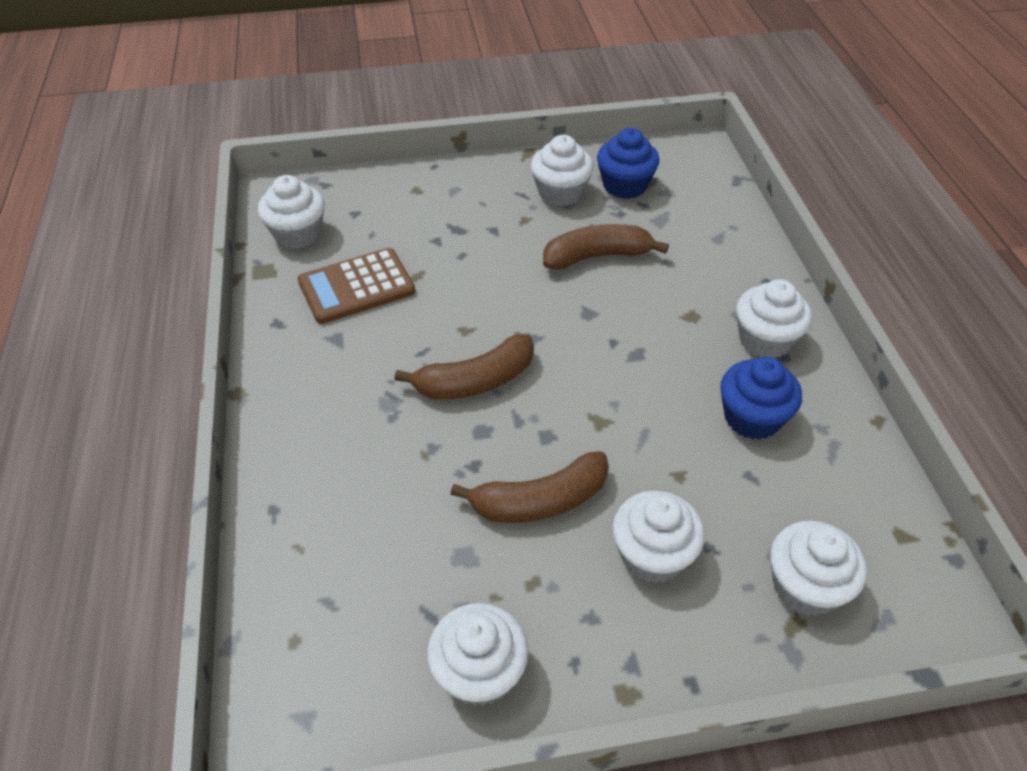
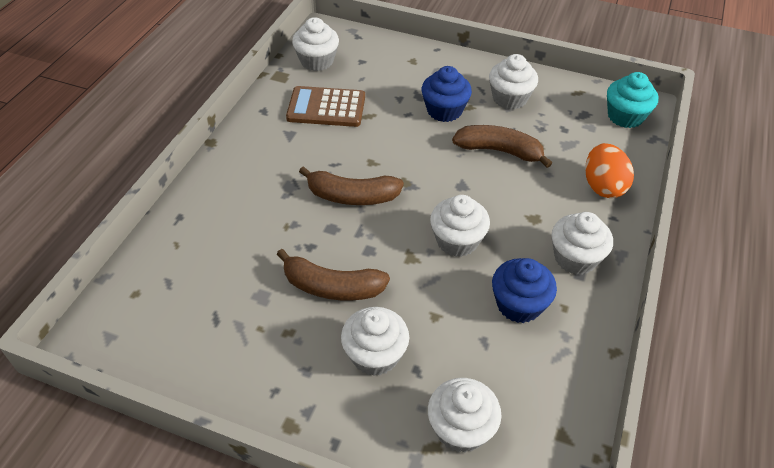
camera: 30 degrees right, 0 degrees up
white cupcake [427,603,528,706] -> white cupcake moved to [430,195,490,257]
blue cupcake [597,128,659,199] -> blue cupcake moved to [422,66,472,122]
none -> orange egg [585,143,634,198]
none -> turquoise cupcake [607,72,659,128]

